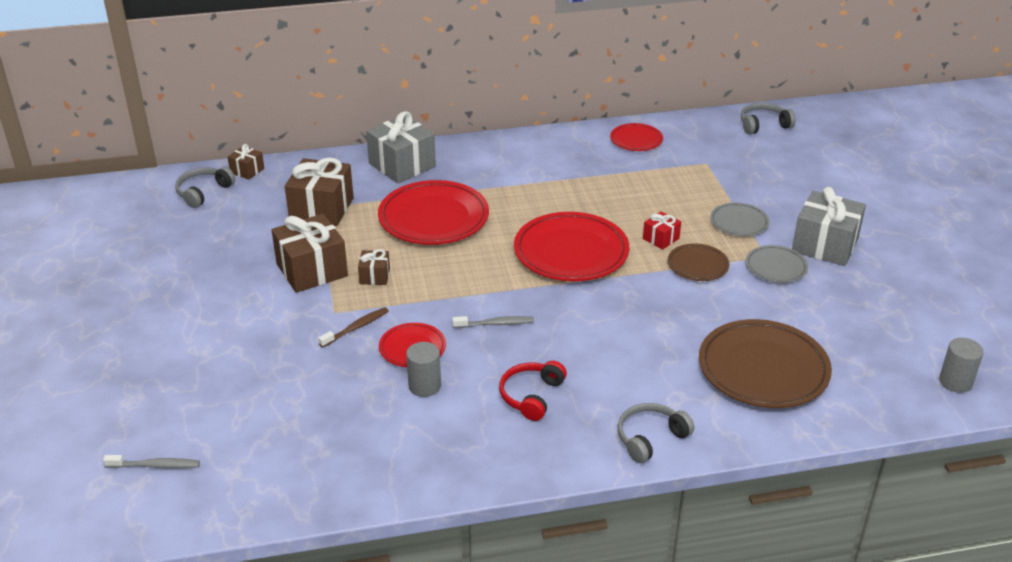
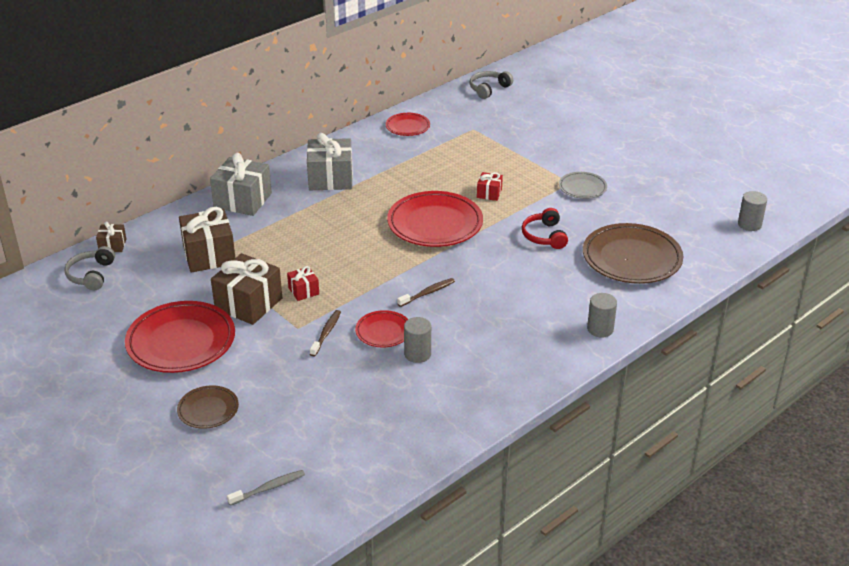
camera: 30 degrees left, 0 degrees up
brown gift [358,249,390,285] -> red gift [287,266,319,301]
red plate [378,180,489,245] -> red plate moved to [125,301,235,373]
grey toothbrush [452,316,534,328] -> brown toothbrush [397,278,455,307]
red headphones [499,361,567,421] -> red headphones moved to [522,208,568,249]
grey headphones [617,403,694,463] -> grey cylinder [587,293,617,338]
brown plate [667,243,729,281] -> brown plate moved to [177,385,239,429]
grey plate [710,202,770,237] -> none
grey gift [792,187,866,266] -> grey gift moved to [307,133,353,190]

